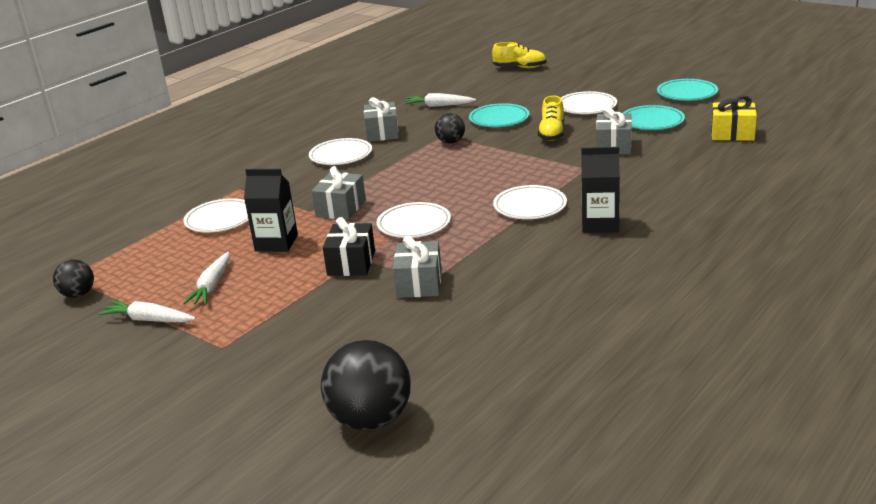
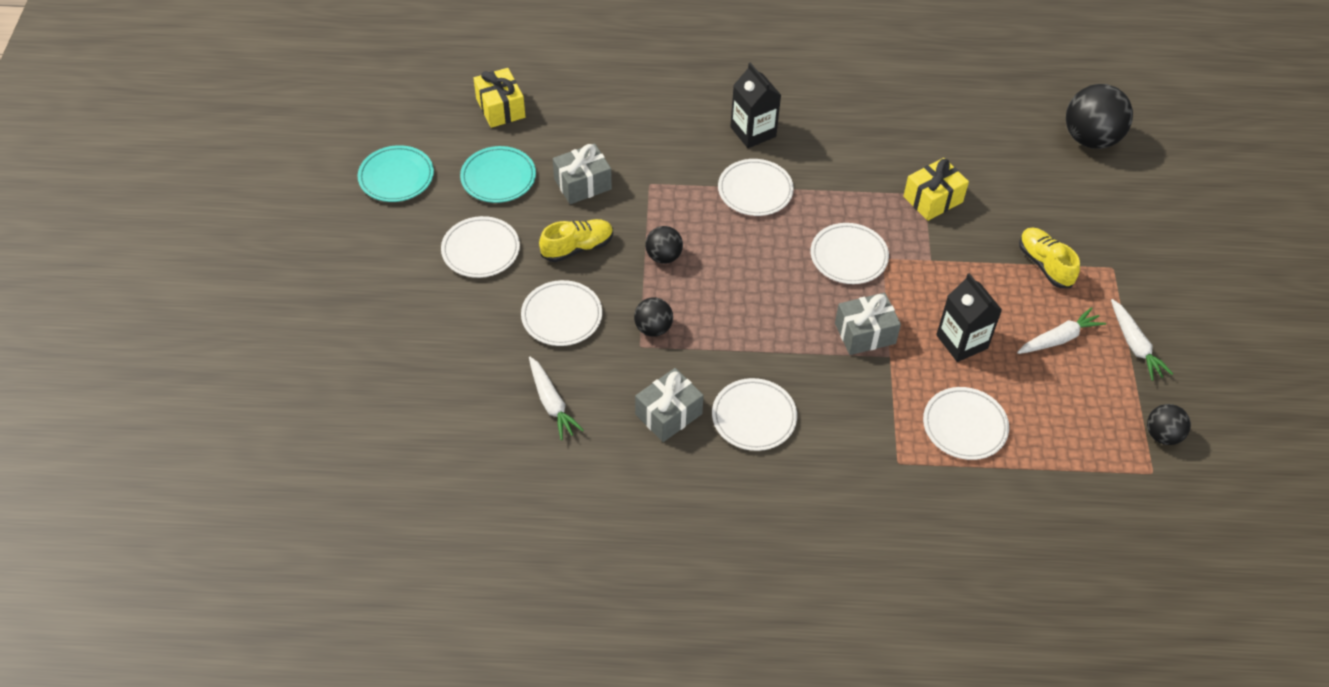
camera: 130 degrees left, 25 degrees up
black gift [323,217,375,276] -> none
grey gift [393,236,441,298] -> yellow gift [903,158,969,221]
turquoise plate [469,103,530,127] -> white plate [521,280,602,346]
yellow shoe [492,42,547,68] -> yellow shoe moved to [1019,228,1080,288]
none -> black ball [645,226,683,264]

